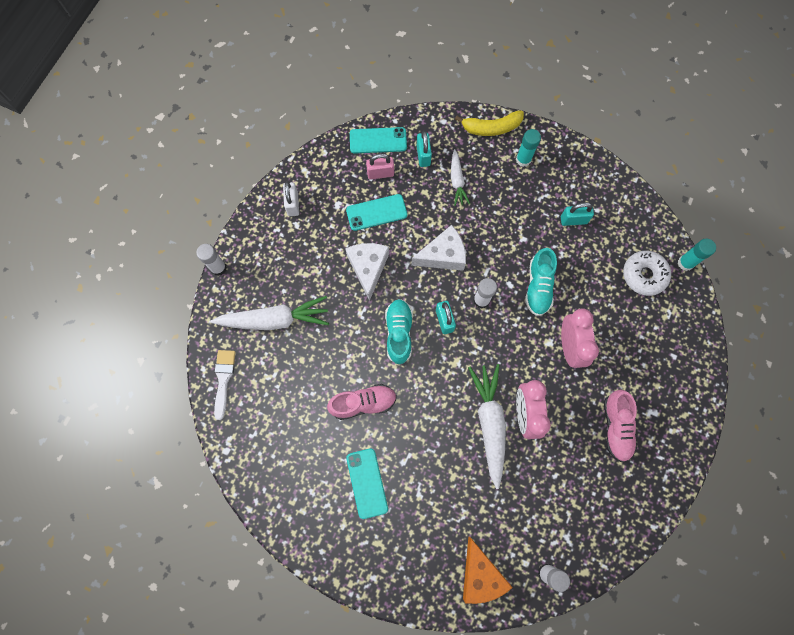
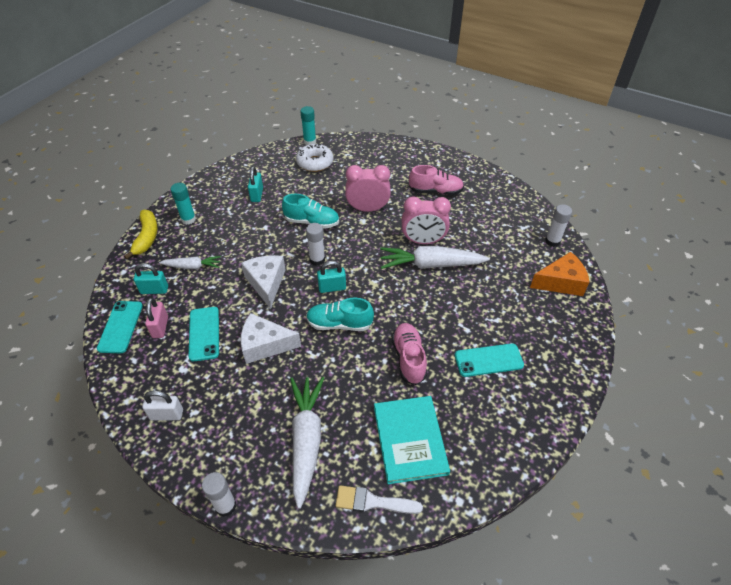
camera: 85 degrees left, 25 degrees down
none -> turquoise book [374,396,450,484]

